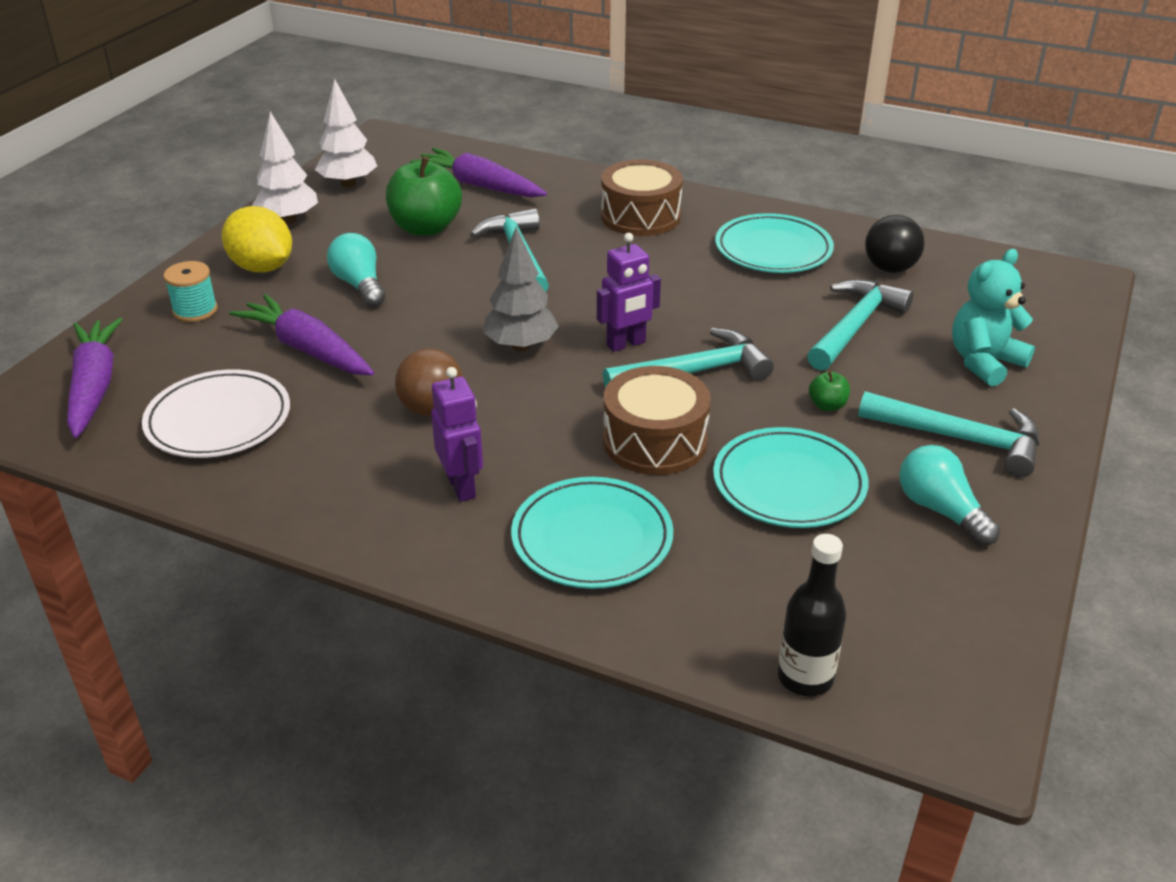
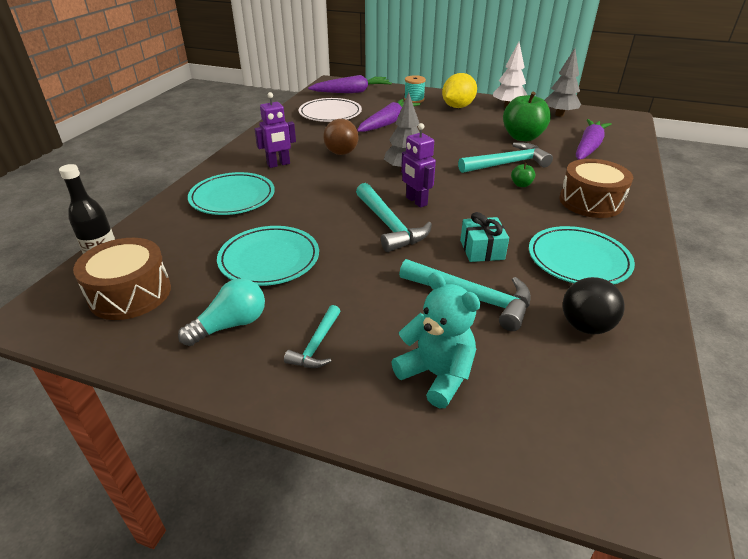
camera: 85 degrees right, 0 degrees up
white tree [315,79,377,187] -> grey tree [545,48,581,117]
turquoise light bulb [327,233,385,307] -> none
brown drum [603,366,711,475] -> brown drum moved to [73,238,171,320]
green apple [809,371,850,411] -> green apple moved to [511,163,535,187]
turquoise hammer [858,391,1039,478] -> turquoise hammer [284,305,341,368], size x0.57
none -> turquoise gift [460,212,509,262]

